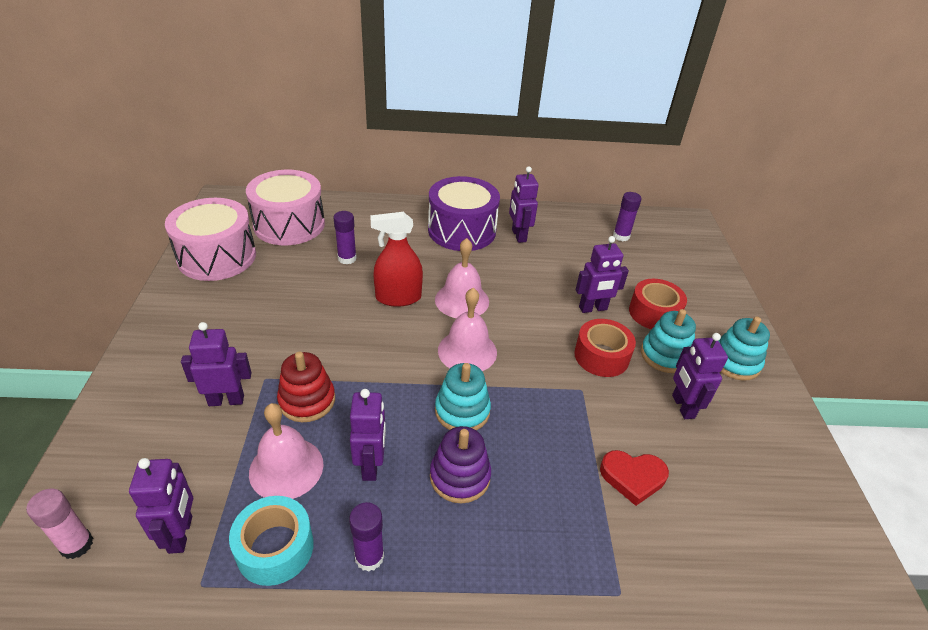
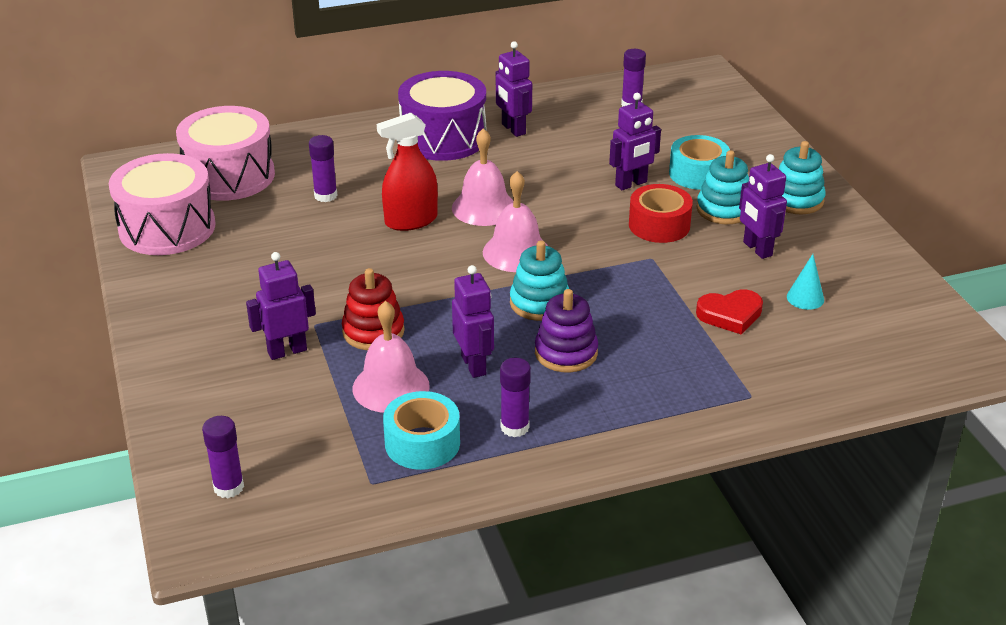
camera: 15 degrees left, 5 degrees down
pink glue stick [26,489,93,559] -> purple glue stick [202,416,244,498]
purple robot [129,458,193,554] -> none
red tape [629,279,687,329] -> turquoise tape [669,135,730,190]
none -> turquoise cone [787,254,824,310]

